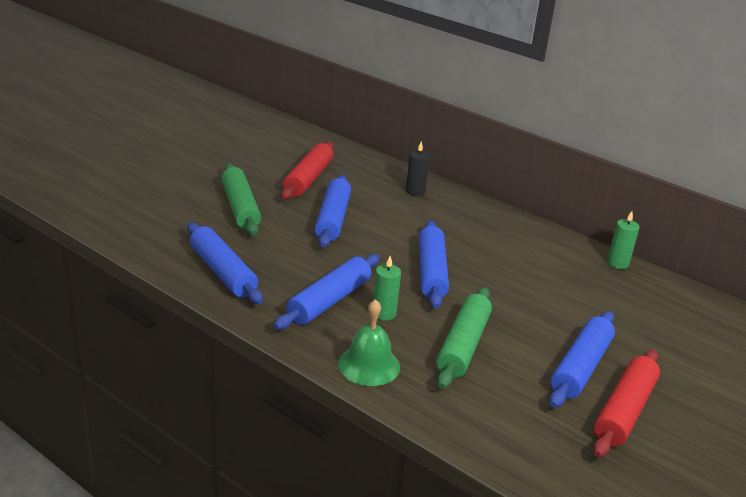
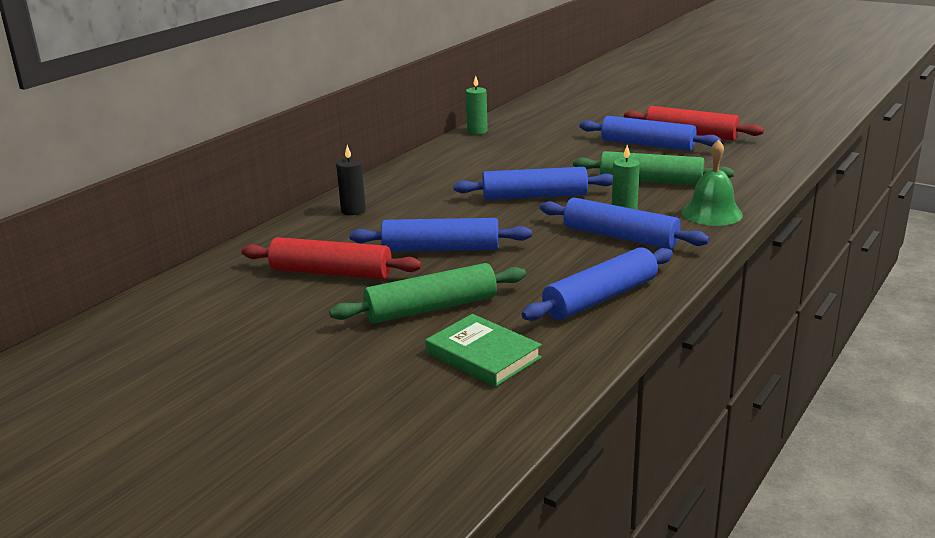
camera: 90 degrees left, 5 degrees down
none -> green book [425,314,542,387]

